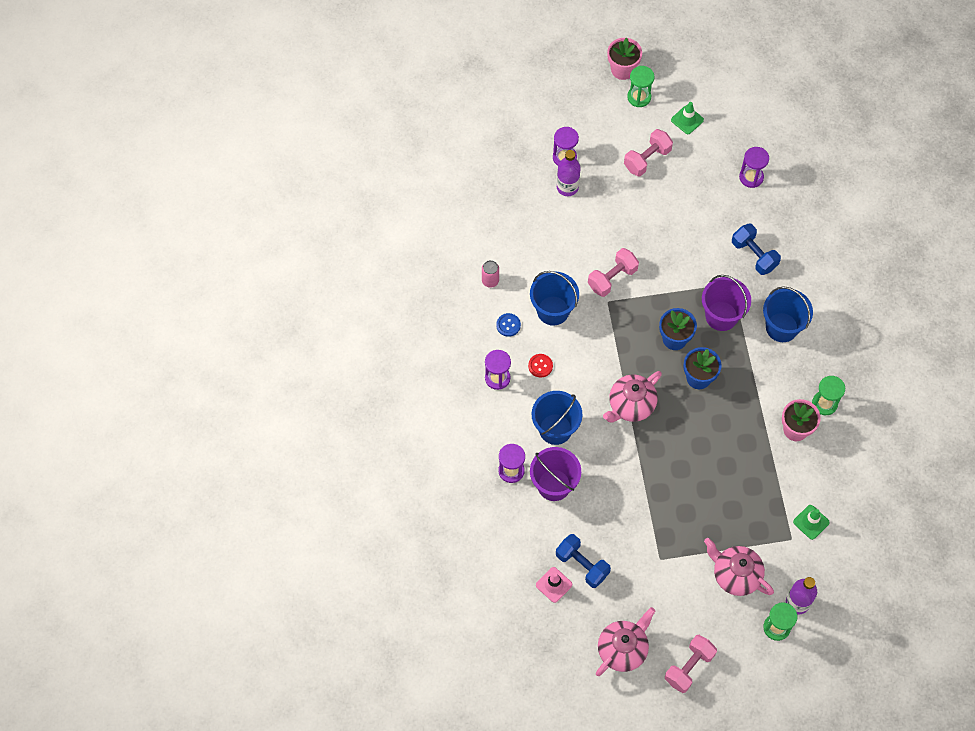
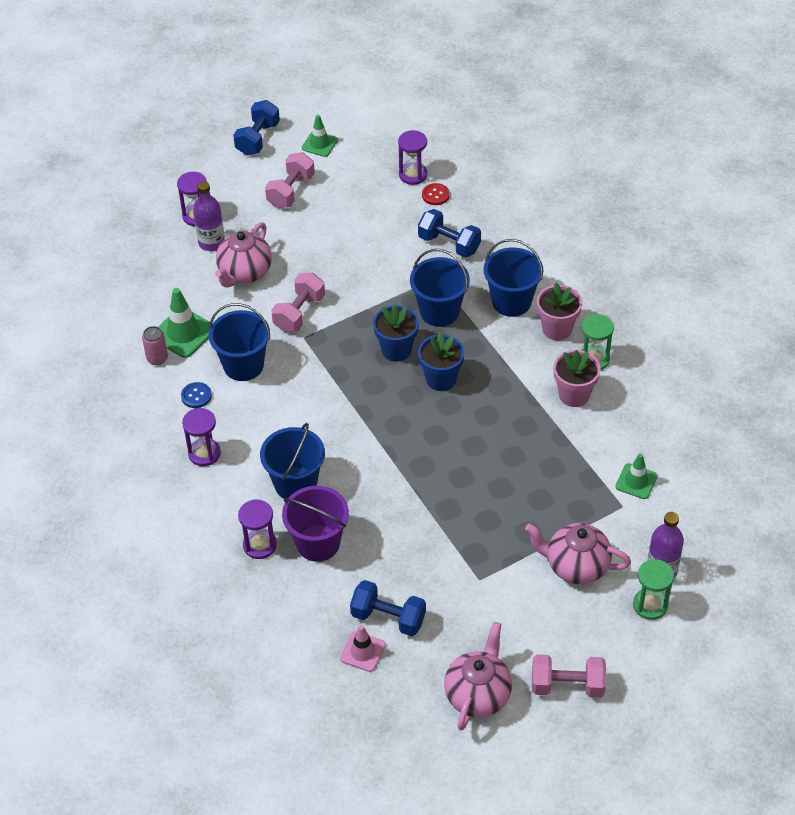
camera: 20 degrees left, 15 degrees down
red button [528,354,553,377] -> red button moved to [422,183,450,205]
pink teapot [603,371,662,423] -> pink teapot moved to [215,222,272,287]
pink flower pot [607,38,642,80] -> pink flower pot moved to [537,283,582,341]
green hourglass [627,66,654,107] -> blue dumbbell [233,100,280,155]
pink dumbbell [665,635,717,693] -> pink dumbbell turned 75 degrees clockwise [532,654,606,698]
purple bucket [702,275,751,331] -> blue bucket [410,249,470,327]
none -> green traffic cone [158,288,210,358]

